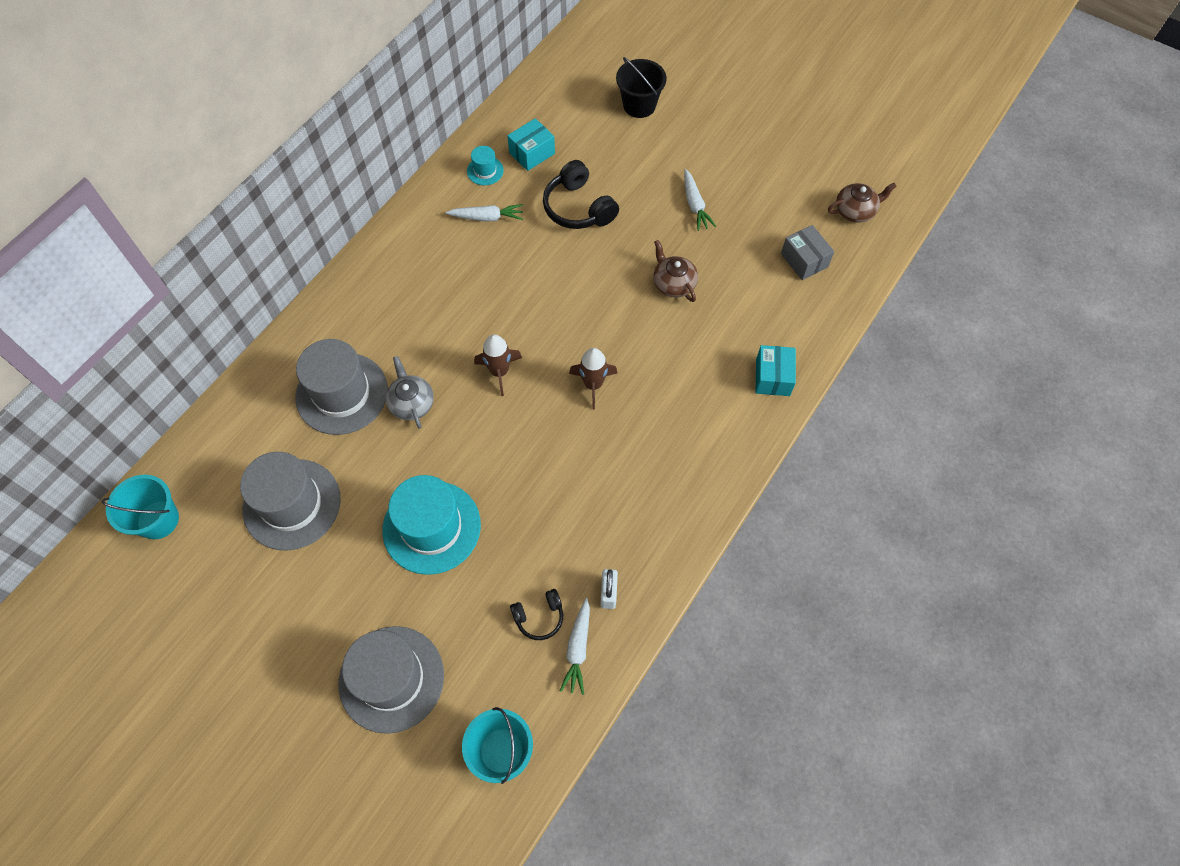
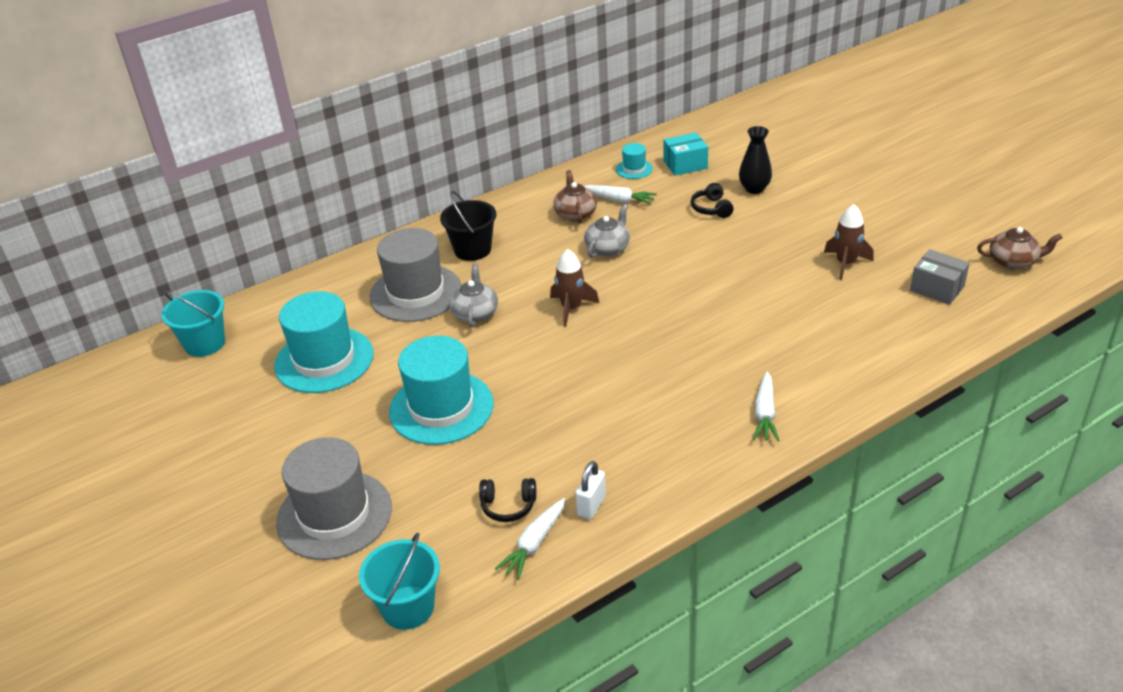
camera: 25 degrees right, 25 degrees down
grey hat [240,452,341,551] -> turquoise hat [274,291,374,393]
black headphones [543,160,619,229] -> black headphones [691,183,734,218], size x0.58
brown rocket [569,348,618,410] -> brown rocket moved to [824,204,874,280]
black bucket [616,57,667,118] -> black bucket moved to [440,191,496,261]
brown teapot [654,240,698,302] -> brown teapot moved to [553,170,597,223]
white carrot [684,169,716,231] -> white carrot moved to [753,372,779,441]
turquoise box [756,345,796,396] -> none
grey box [781,225,834,280] -> grey box turned 45 degrees counterclockwise [910,249,970,305]
none -> grey teapot [584,204,630,258]
none -> black vase [739,126,772,194]

